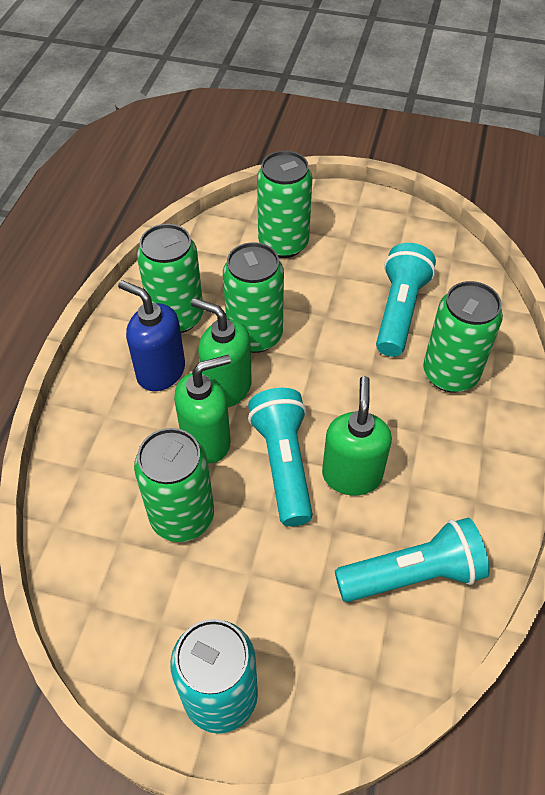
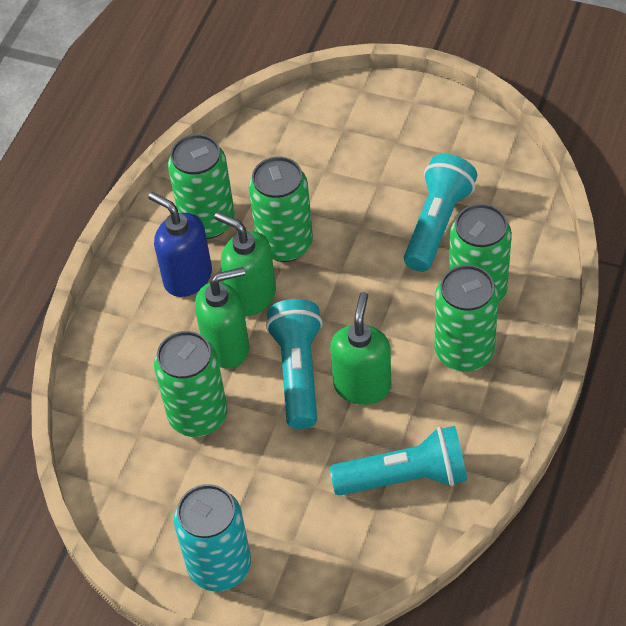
camera: 10 degrees right, 0 degrees up
green can [257,151,313,258] -> green can moved to [435,265,499,372]

